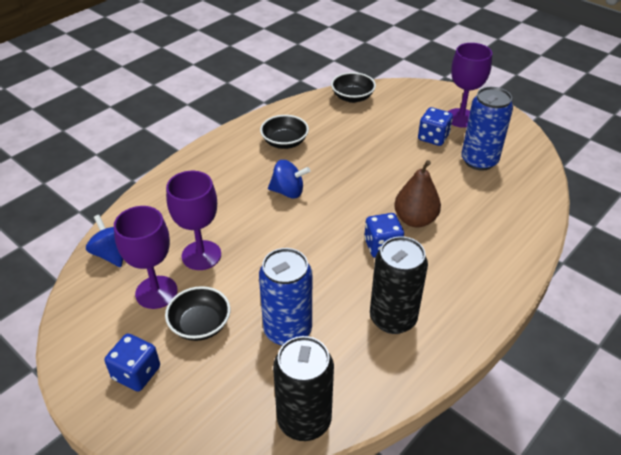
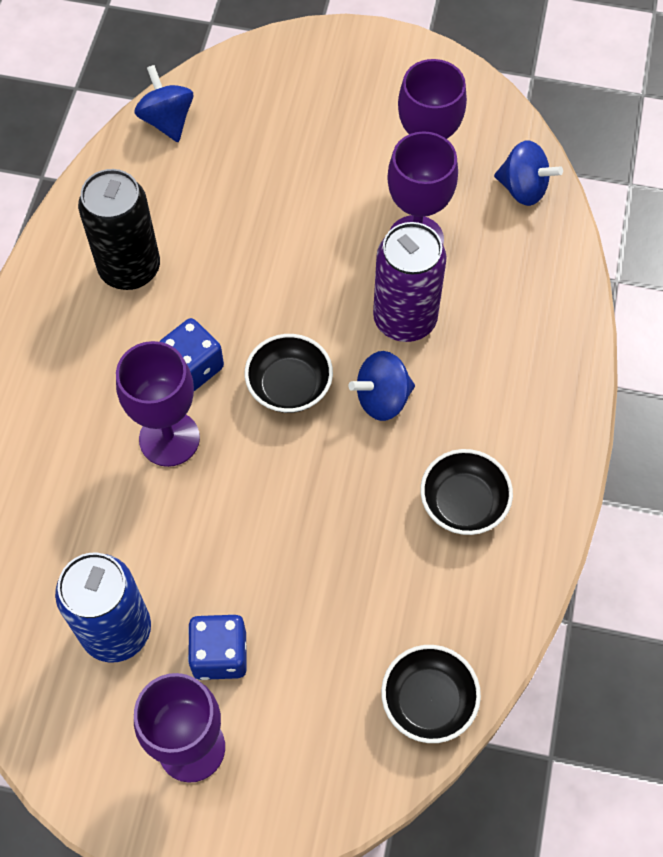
camera: 150 degrees right, 20 degrees up
blue dice [105,334,160,391] -> none
black bowl [165,286,230,341] -> black bowl moved to [245,334,333,413]
blue can [259,248,312,346] -> none
black can [273,336,334,441] -> blue spinning top [134,65,193,142]
brown pear [394,160,441,227] -> purple goblet [116,341,200,467]
none -> purple can [373,222,447,342]

